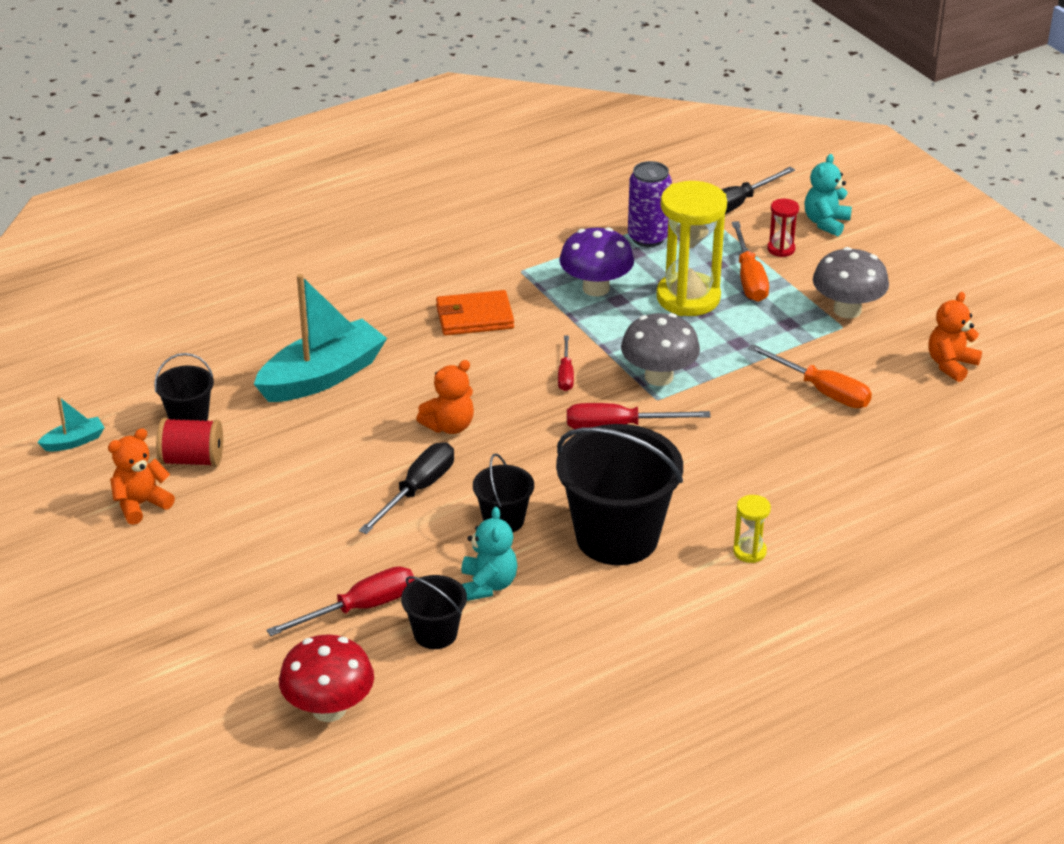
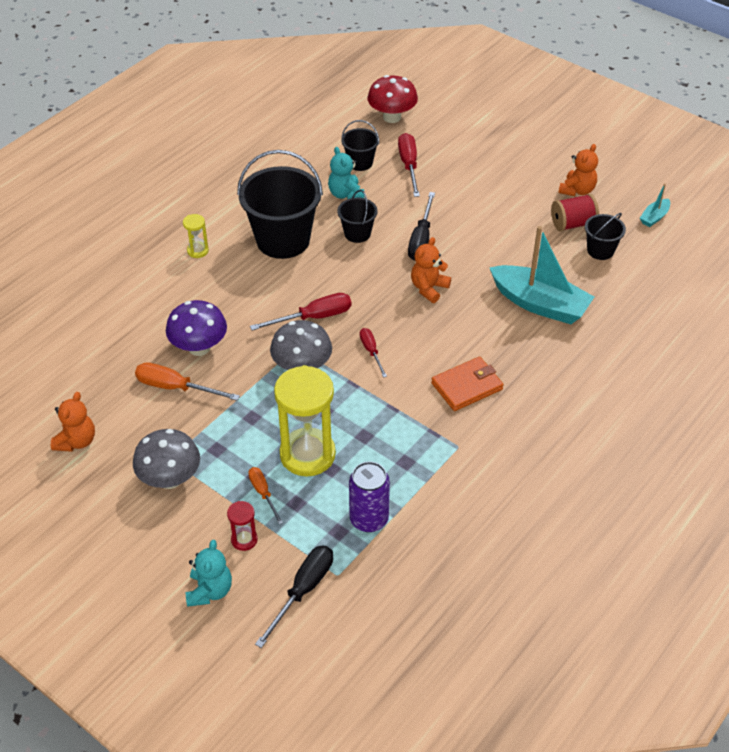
camera: 160 degrees right, 10 degrees up
turquoise boat [254,274,387,402] -> turquoise boat turned 90 degrees counterclockwise [489,226,594,324]
red screwdriver [266,566,415,636] -> red screwdriver turned 135 degrees clockwise [398,133,420,197]
purple mushroom [559,227,634,296] -> purple mushroom moved to [166,300,227,356]
orange screwdriver [732,221,769,302] -> orange screwdriver [248,467,283,525], size x0.61

